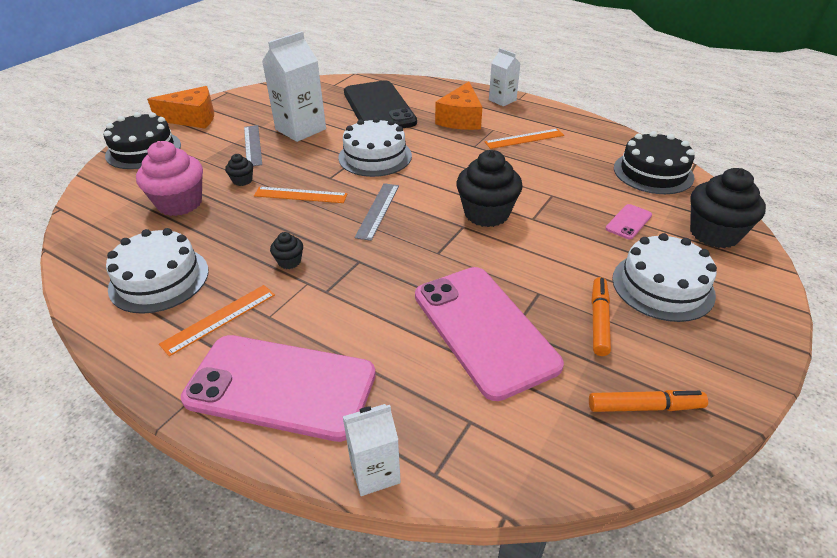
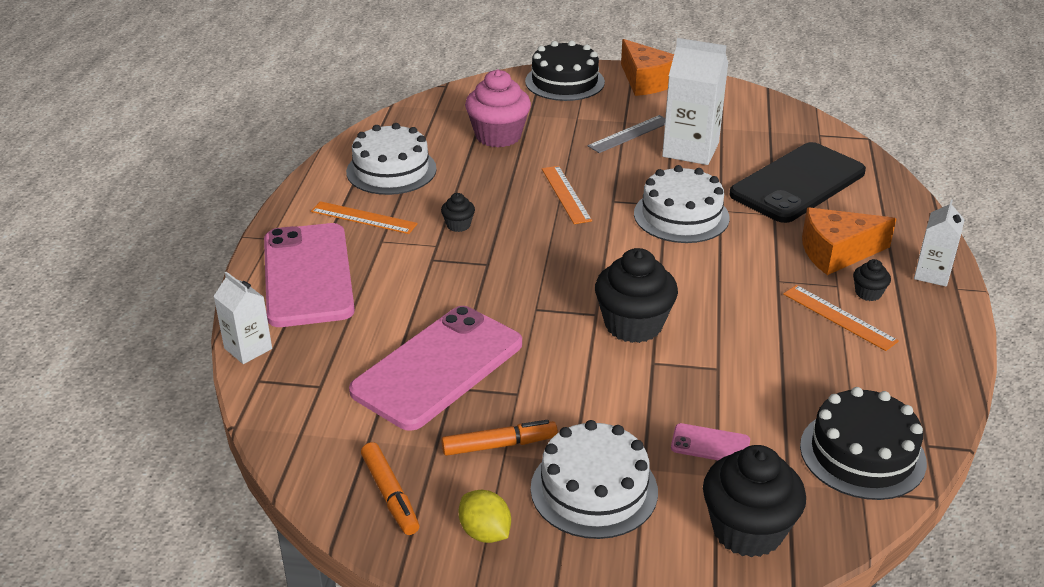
camera: 65 degrees right, 5 degrees down
black cupcake [225,154,253,186] -> black cupcake moved to [853,259,891,301]
grey ruler [354,183,399,241] -> none
none -> yellow lemon [459,490,511,543]

